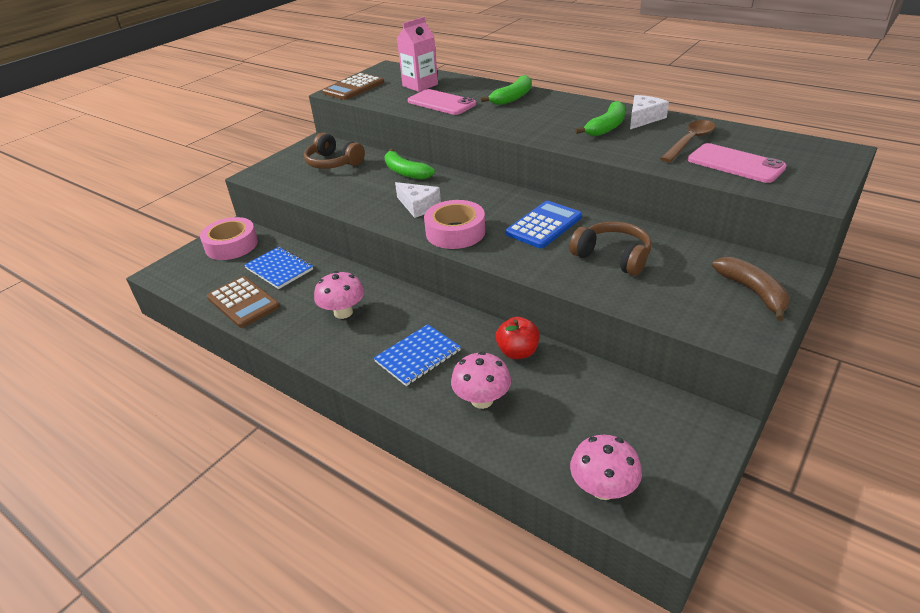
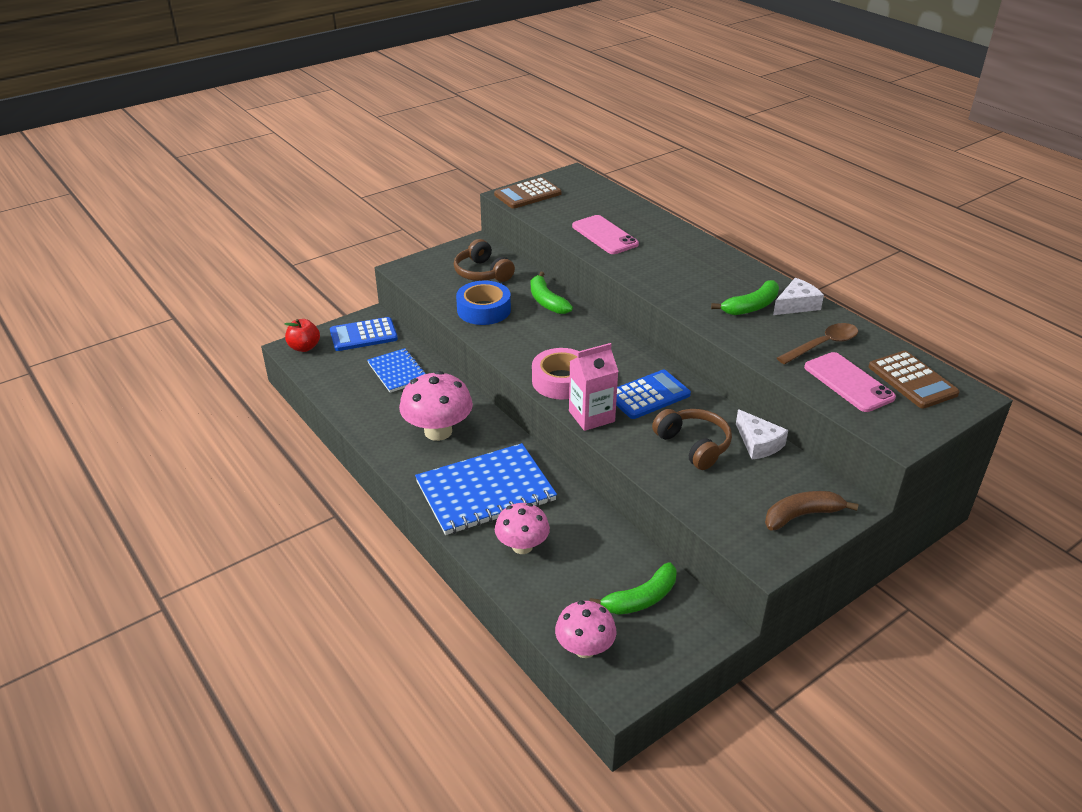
camera: 15 degrees right, 0 degrees up
pink tape [200,217,258,260] -> blue calculator [330,317,398,351]
brown calculator [207,276,280,328] -> brown calculator moved to [869,351,960,409]
pink mushroom [314,271,365,319] -> pink mushroom [399,371,473,441], size x1.51
blue notebook [374,324,461,386] -> blue notebook [415,443,557,535], size x1.76
white cheese [395,182,441,218] -> white cheese moved to [736,409,788,460]
pink carton [397,17,438,92] -> pink carton moved to [569,343,619,431]
green banana [480,75,531,105] -> green banana moved to [590,562,677,615]
red apple [496,317,540,359] -> red apple moved to [285,319,320,352]
brown banana [712,257,790,321] -> brown banana turned 105 degrees counterclockwise [765,491,858,531]
none -> blue tape [456,281,511,325]

